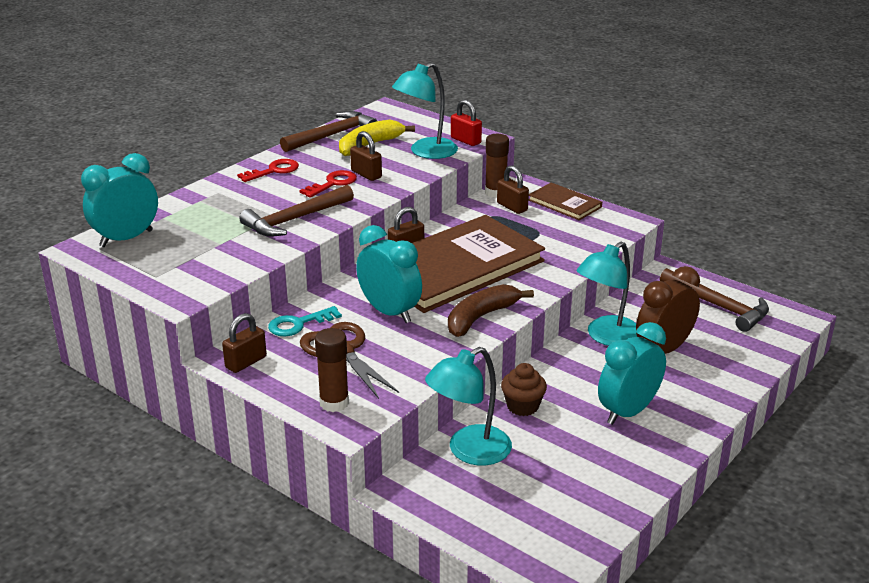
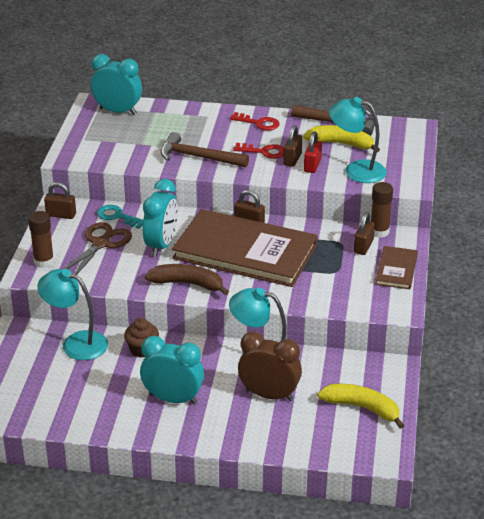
camera: 60 degrees right, 5 degrees up
red padlock [451,99,482,146] -> red padlock moved to [304,131,322,173]
brown hammer [660,268,769,332] -> yellow banana [318,384,405,429]

